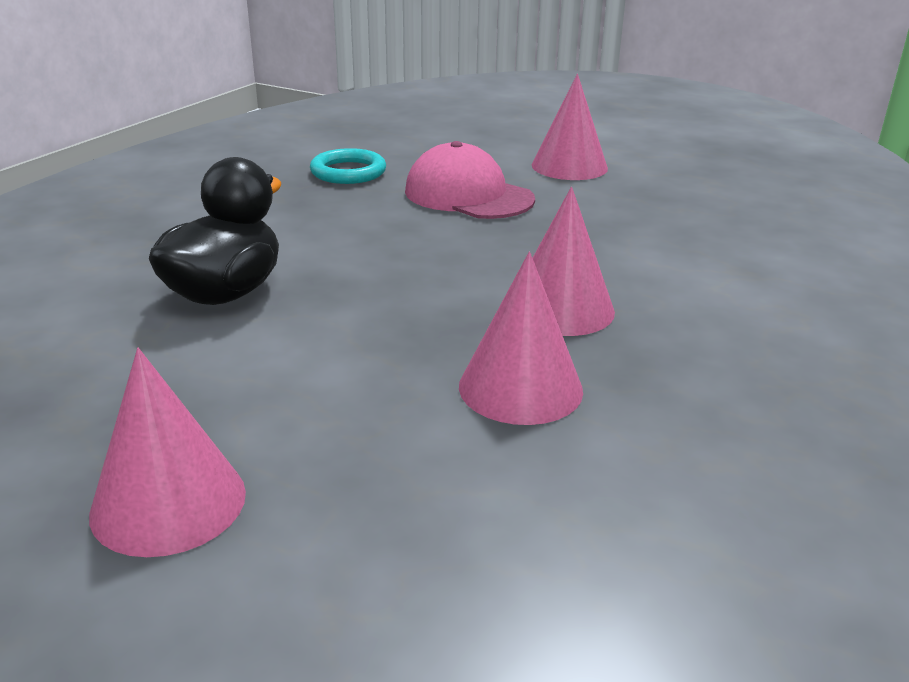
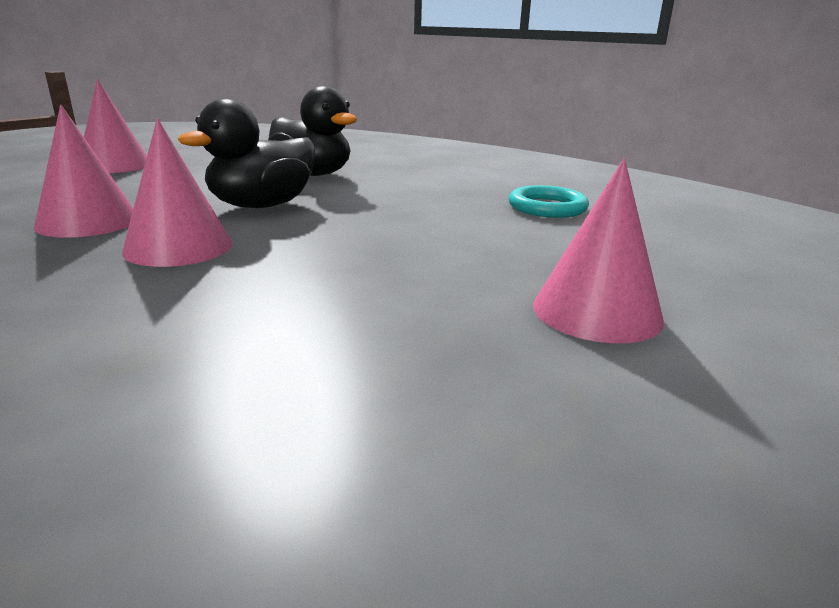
camera: 100 degrees right, 5 degrees down
pink cap [405,141,535,219] -> none
none -> black duck [178,99,315,208]

